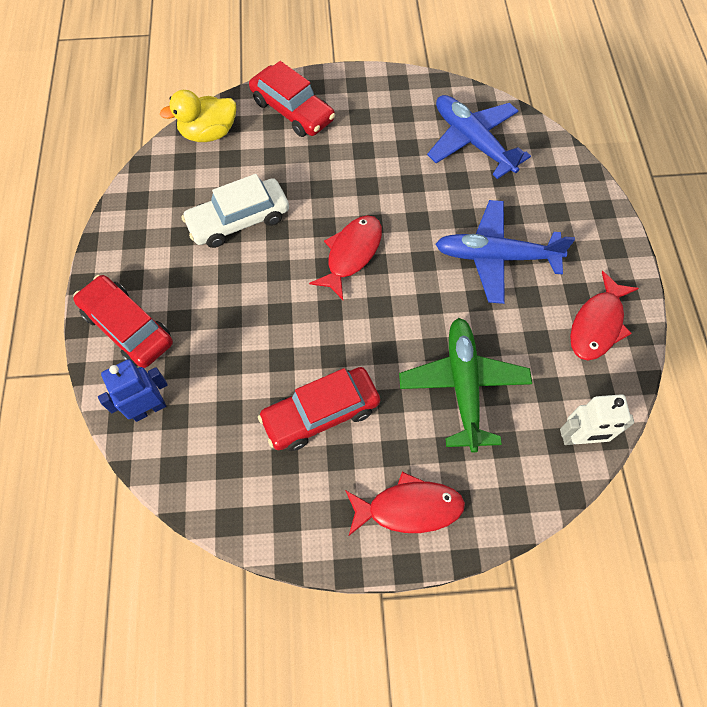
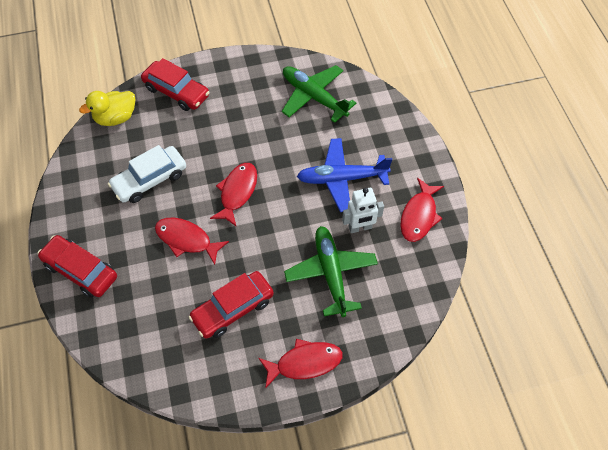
camera: 10 degrees left, 5 degrees down
blue robot [98,359,168,422] -> none
blue plane [427,95,531,179] -> green plane [282,65,356,123]
white robot [560,394,634,445] -> white robot moved to [342,188,384,233]
none -> red fish [155,218,229,265]

